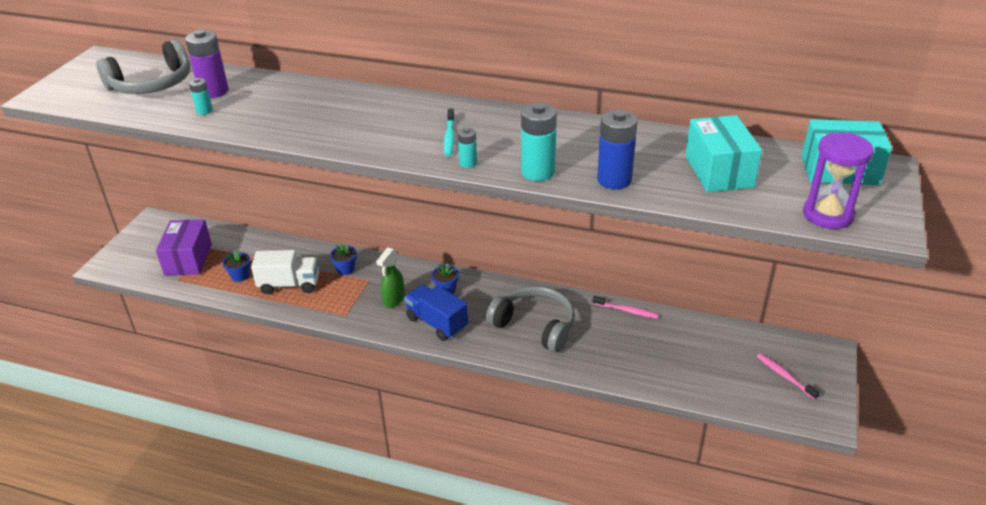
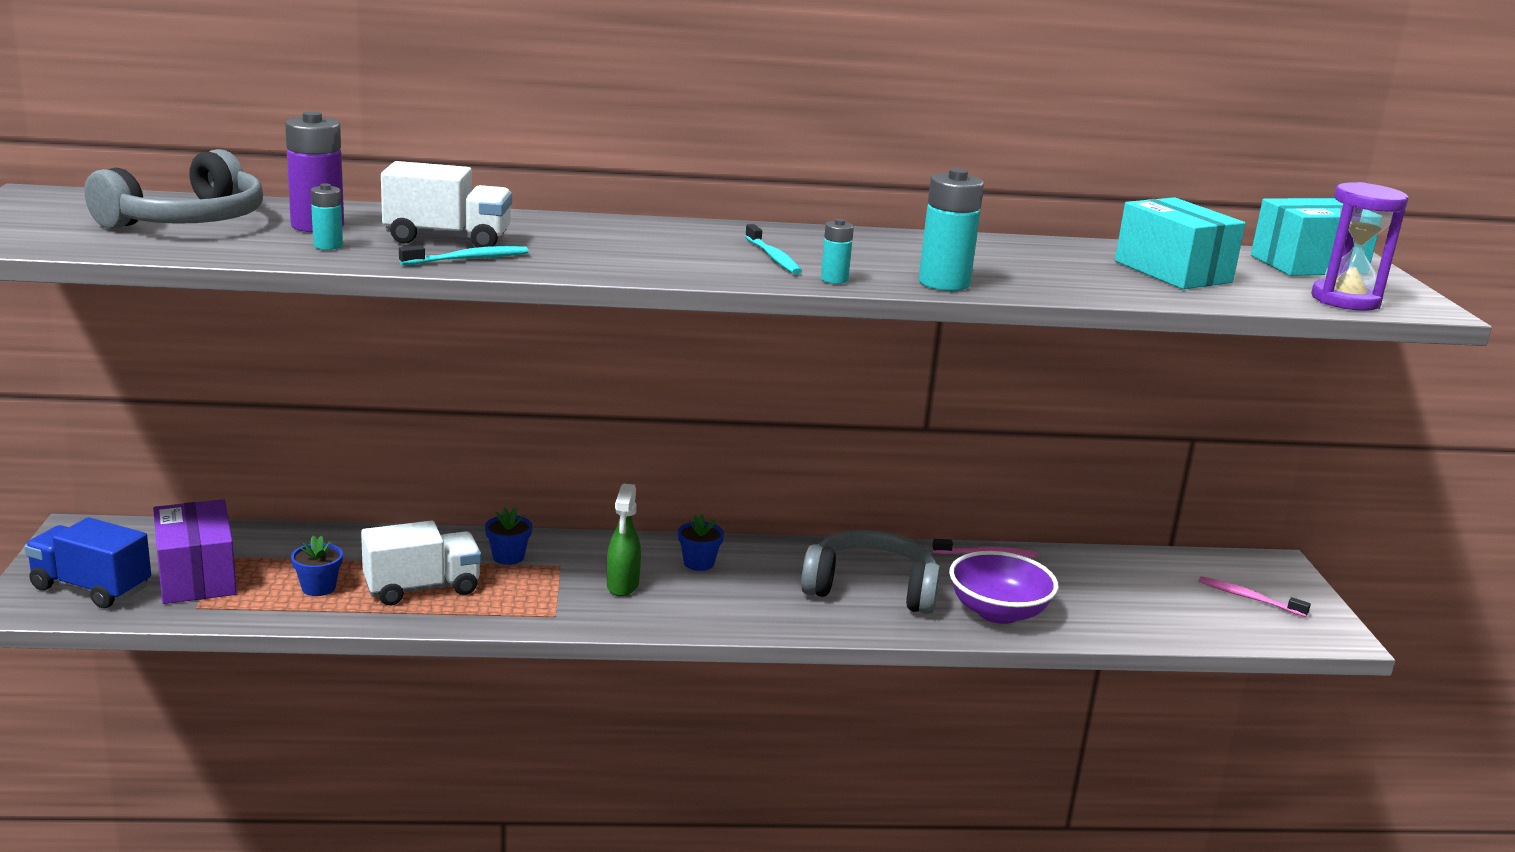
camera: 25 degrees left, 15 degrees down
blue truck [404,285,468,341] -> blue truck moved to [24,517,151,608]
blue battery [597,110,638,189] -> none
none -> white truck [381,161,512,248]
none -> turquoise toothbrush [399,246,529,265]
none -> purple bowl [949,551,1058,624]

